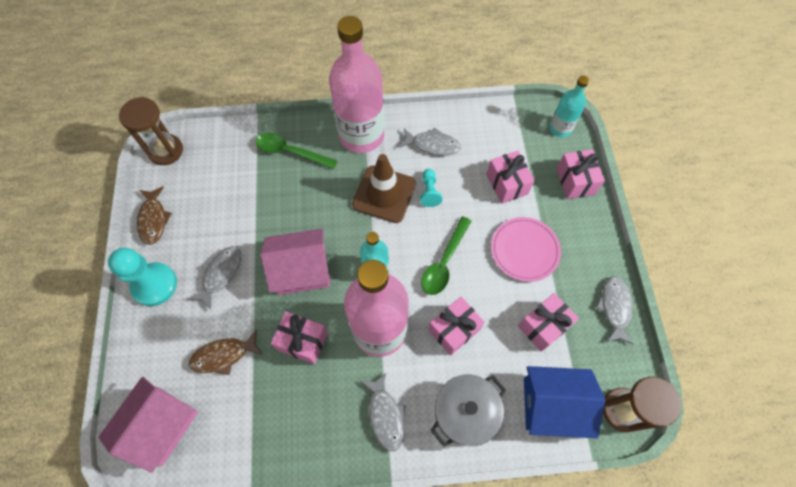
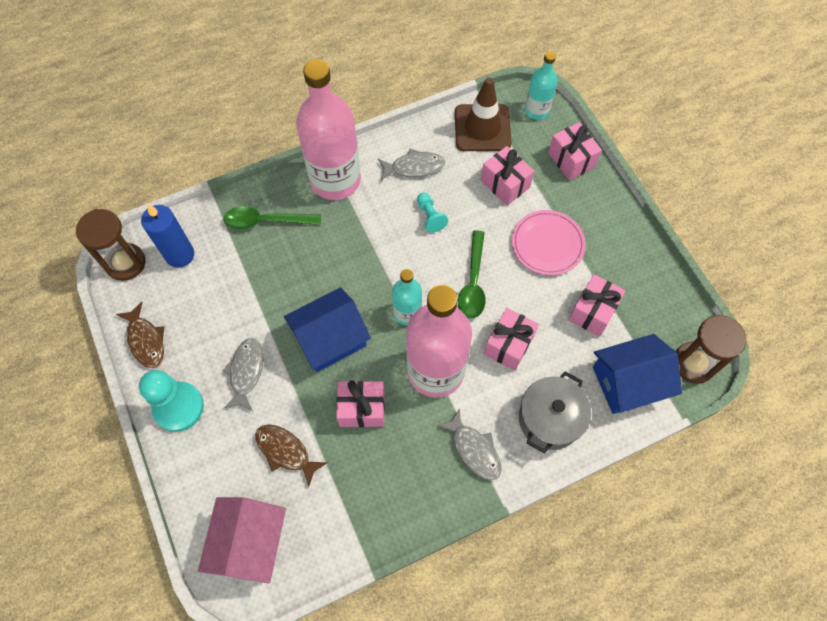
camera: 20 degrees left, 0 degrees up
brown fish [189,329,263,375] -> brown fish turned 75 degrees clockwise [255,424,328,487]
pink house [261,228,330,295] -> blue house [284,287,371,372]
brown traffic cone [352,154,416,223] -> brown traffic cone moved to [455,77,512,151]
grey fish [595,276,634,345] -> none
none -> blue candle [141,204,194,268]

